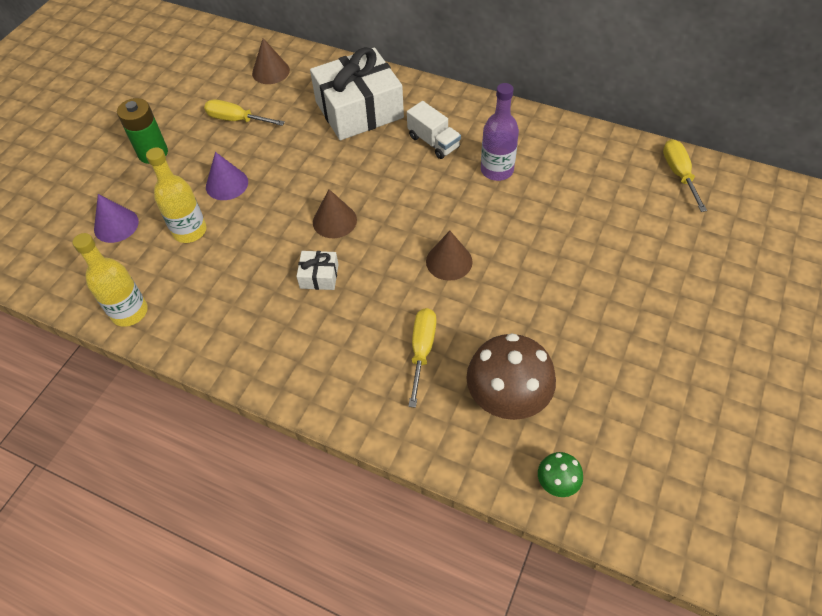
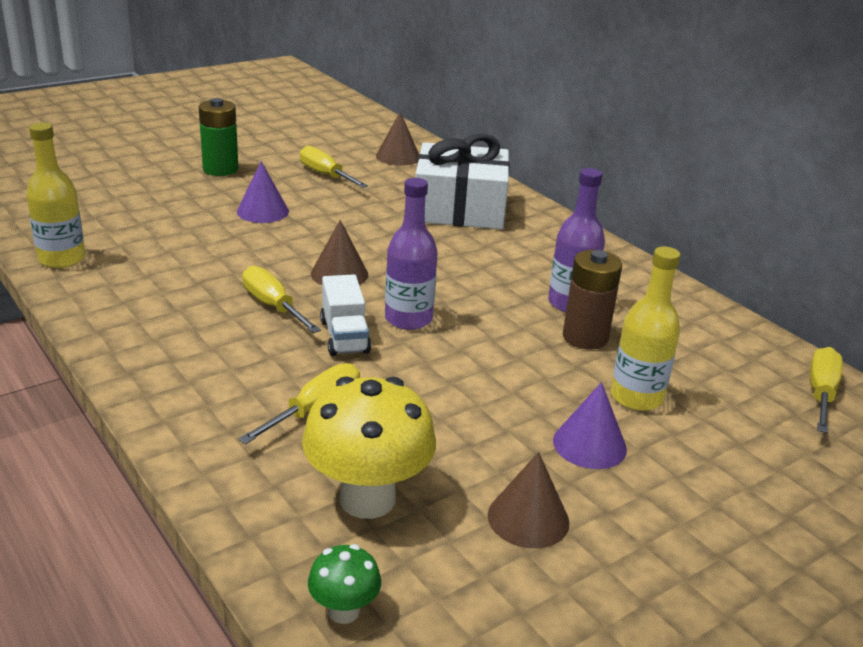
camera: 25 degrees right, 25 degrees down
purple cone [94,194,139,243] -> purple cone moved to [553,382,627,469]
yellow bottle [146,147,207,243] -> yellow bottle moved to [611,246,681,411]
white gift [296,251,338,290] -> yellow screwdriver [242,265,321,333]
white truck [407,101,461,159] -> white truck moved to [320,274,371,356]
brown cone [426,231,473,281] -> brown cone moved to [488,452,570,548]
brown mushroom [466,333,556,420] -> yellow mushroom [302,376,436,519]
none -> purple bottle [385,178,438,330]
none -> brown battery [563,250,622,349]

